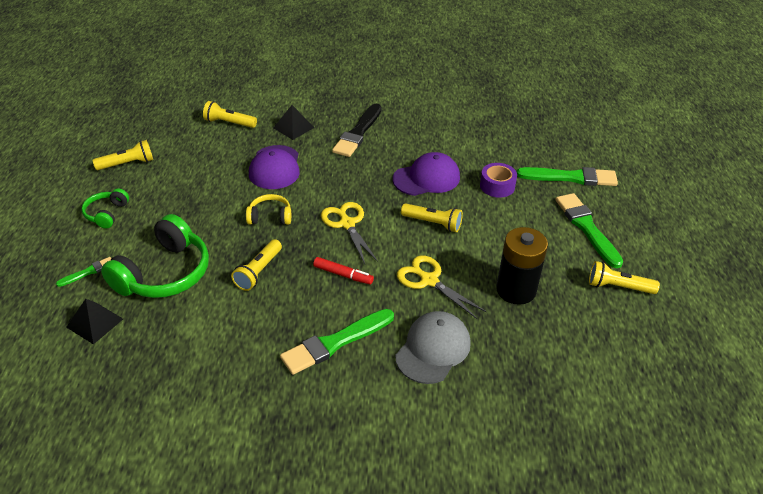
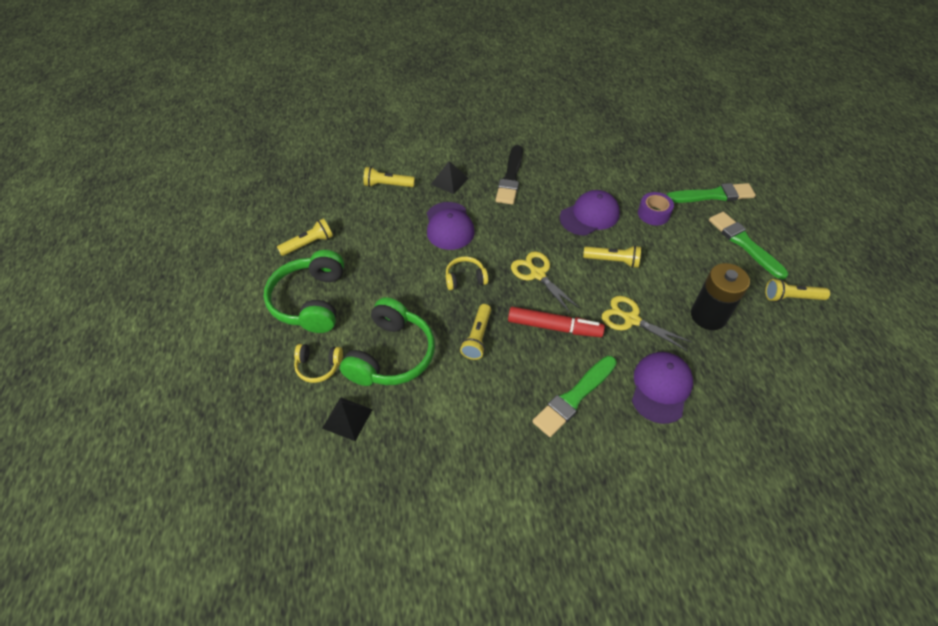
camera: 10 degrees left, 10 degrees up
green brush [56,257,112,287] -> yellow headphones [294,344,343,383]
green headphones [81,189,129,229] -> green headphones [264,250,344,333], size x1.96
red marker [313,257,374,285] -> red marker [508,307,605,337], size x1.62
grey cap [395,311,471,384] -> purple cap [632,352,693,424]

